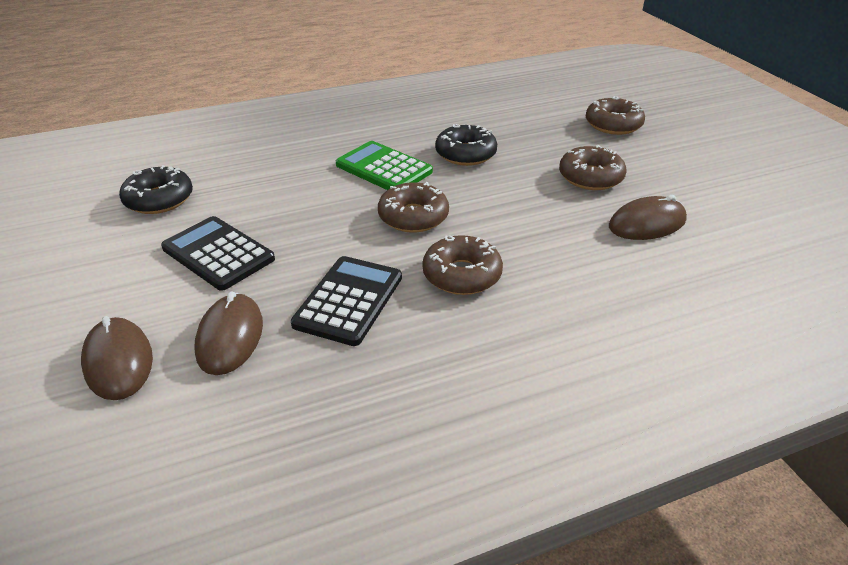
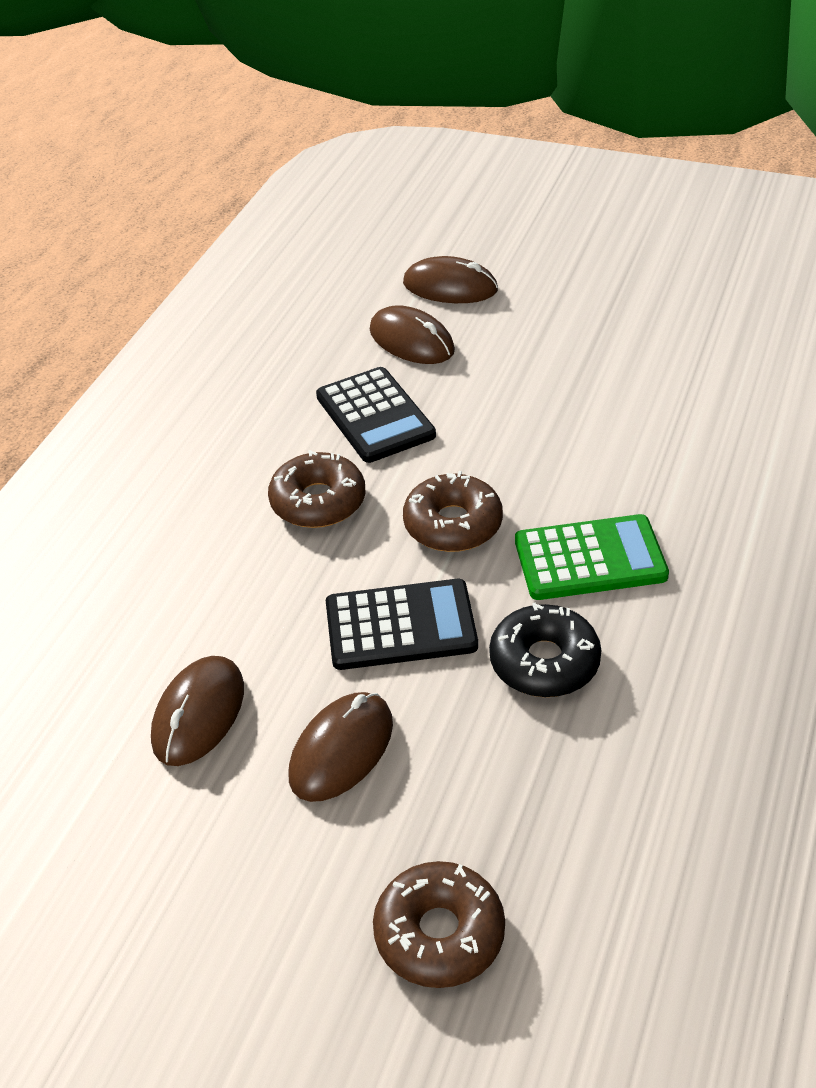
camera: 135 degrees right, 5 degrees up
black donut [119,165,193,214] -> none
black calculator [161,216,275,291] -> black calculator moved to [326,579,478,670]
brown donut [559,145,626,190] -> brown mouse [289,692,393,802]

